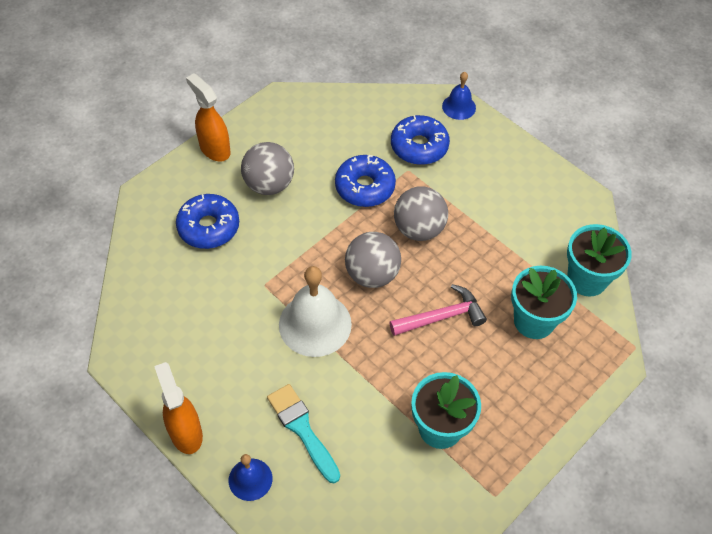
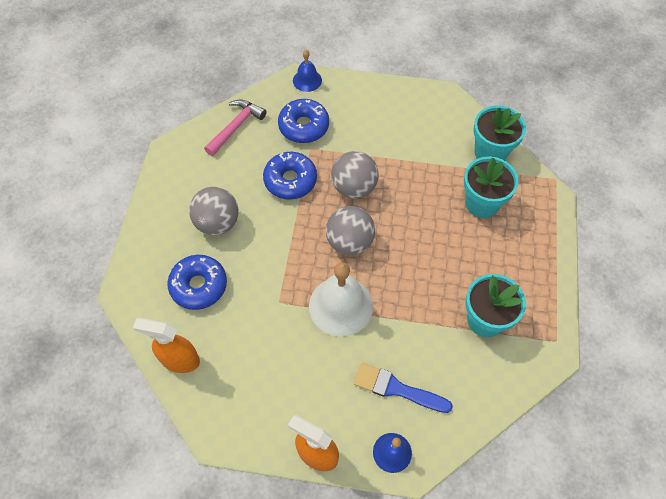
camera: 35 degrees left, 5 degrees up
orange spray bottle [186,73,231,162] -> orange spray bottle moved to [133,318,200,373]
turquoise brush [267,384,340,483] -> blue brush [354,363,453,413]
pink hammer [389,284,487,336] -> pink hammer moved to [204,99,267,156]

